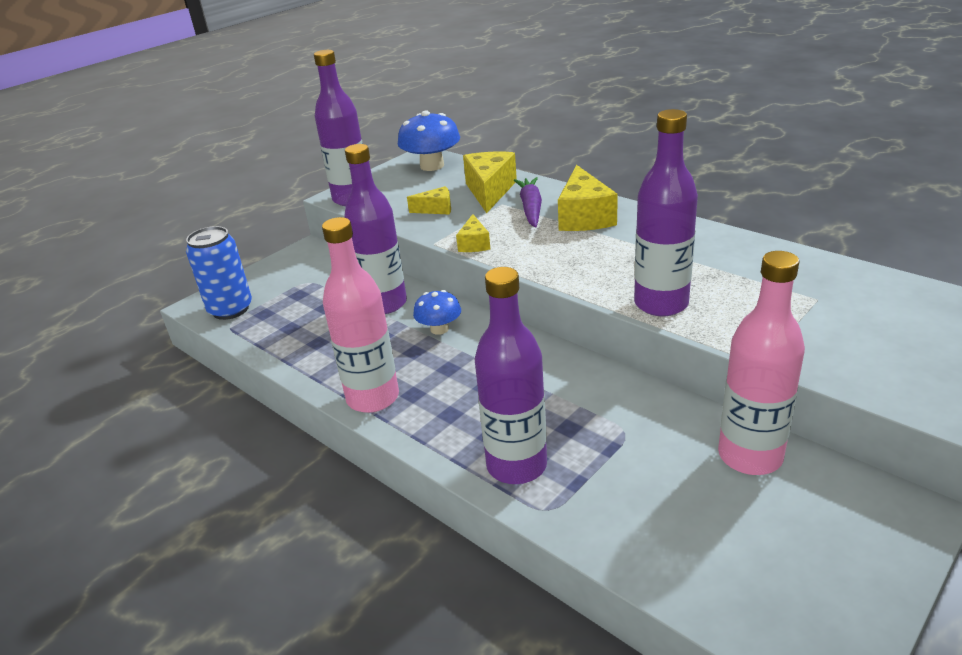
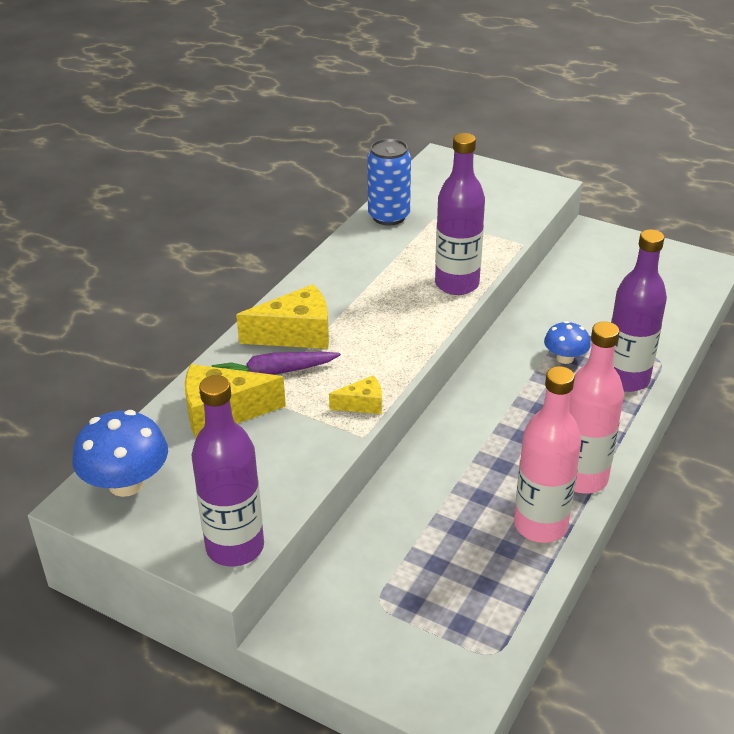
camera: 105 degrees left, 5 degrees up
blue can [186,226,252,320] -> blue can moved to [367,139,411,225]
purple bottle [344,144,407,314] -> none
yellow cheese [407,186,451,215] -> none
blue mushroom [413,290,461,335] -> blue mushroom moved to [544,321,590,364]
pink bottle [718,251,805,475] -> pink bottle moved to [514,366,581,543]

